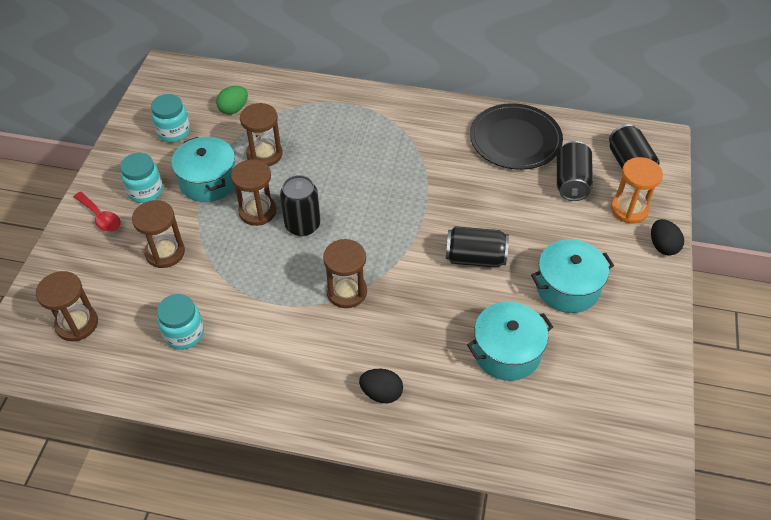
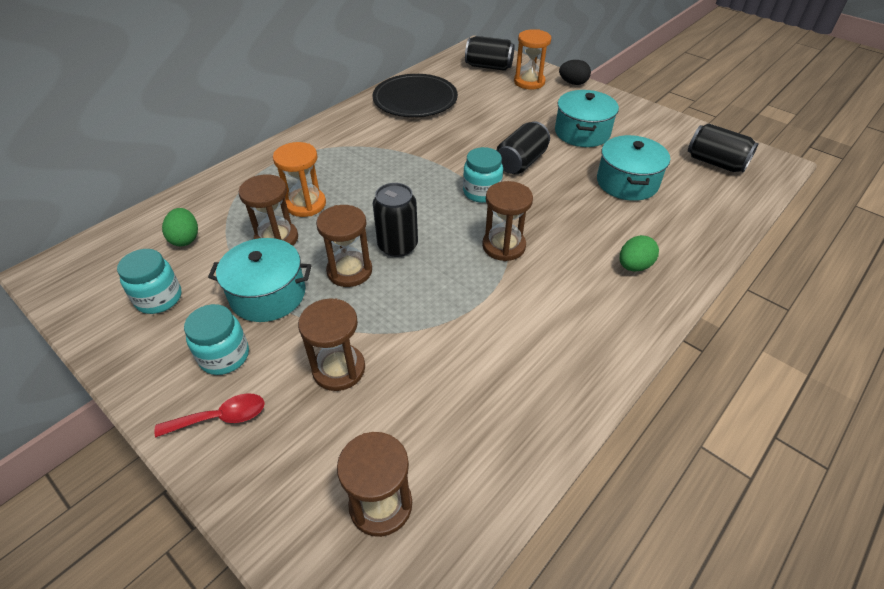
camera: 60 degrees left, 5 degrees down
turquoise jar [157,294,204,350] -> turquoise jar moved to [463,147,503,203]
black egg [359,369,403,403] -> green egg [620,235,659,272]
black can [557,141,593,201] -> black can moved to [688,123,759,172]
none -> orange hourglass [273,142,326,217]

